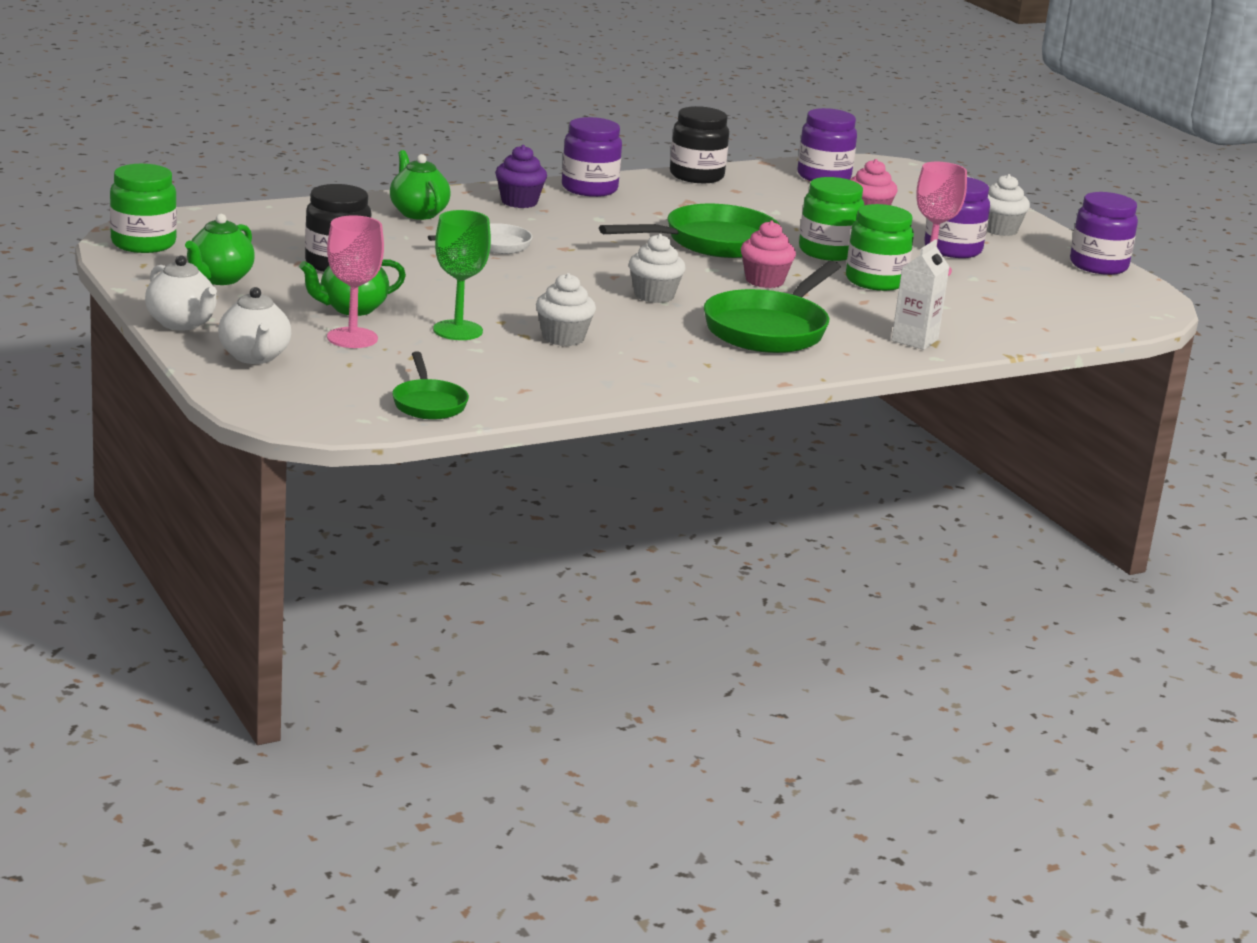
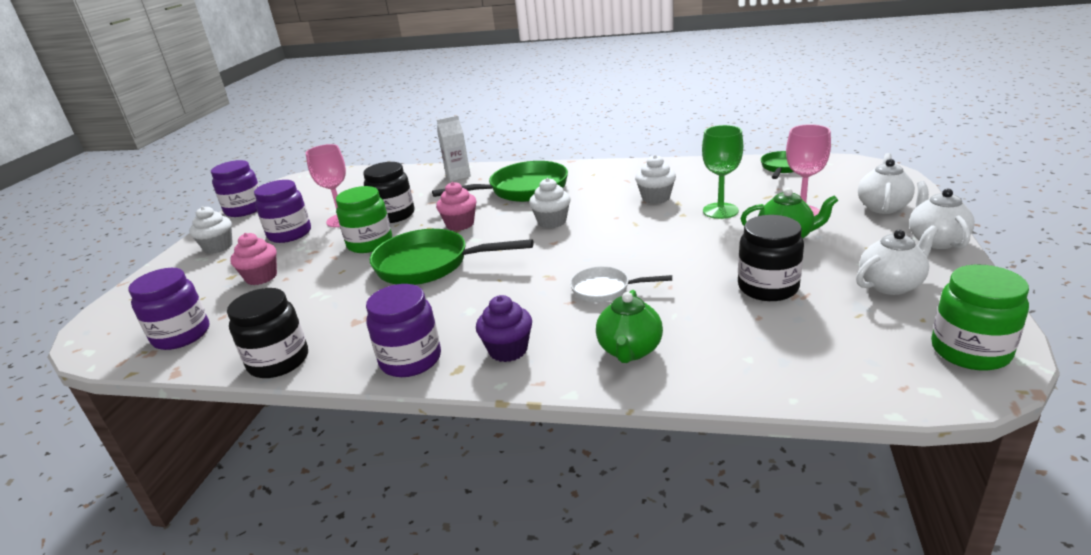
camera: 135 degrees left, 5 degrees up
green teapot [185,214,255,285] -> white teapot [856,225,938,295]
green jar [846,204,914,291] -> black jar [363,162,414,223]

